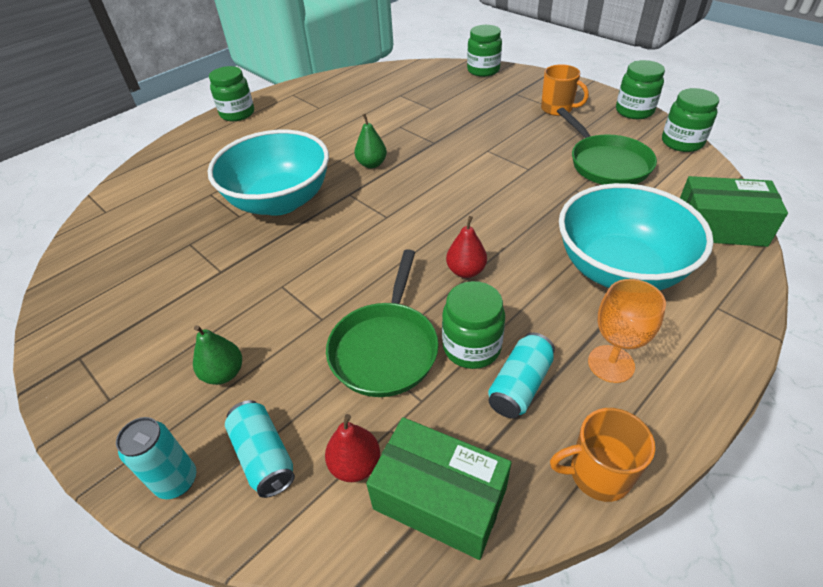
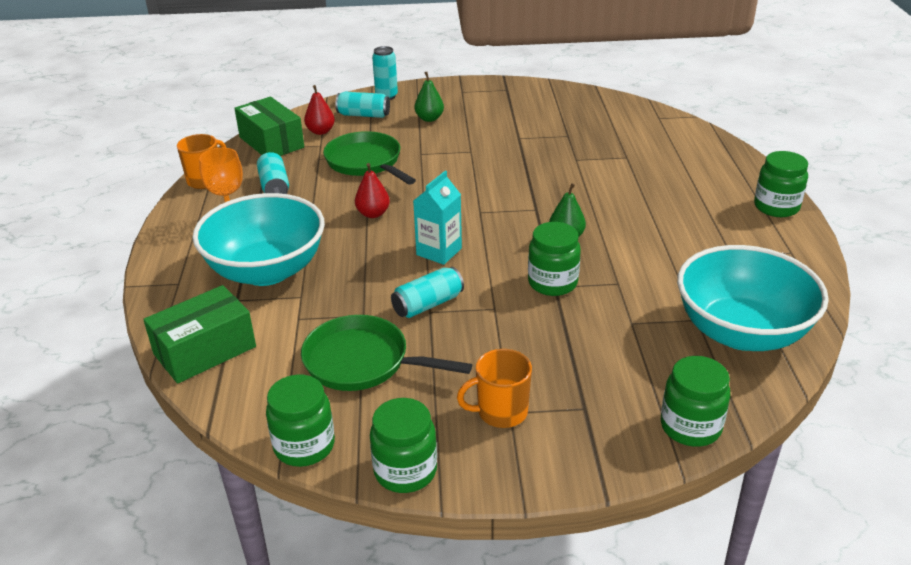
camera: 130 degrees right, 10 degrees down
turquoise bowl [208,130,329,216] -> turquoise bowl moved to [677,245,829,351]
green box [366,417,512,560] -> green box turned 75 degrees clockwise [234,97,304,156]
green jar [442,281,505,369] -> green jar moved to [528,222,581,296]
none -> turquoise can [391,267,464,318]
none -> turquoise carton [413,171,462,265]

